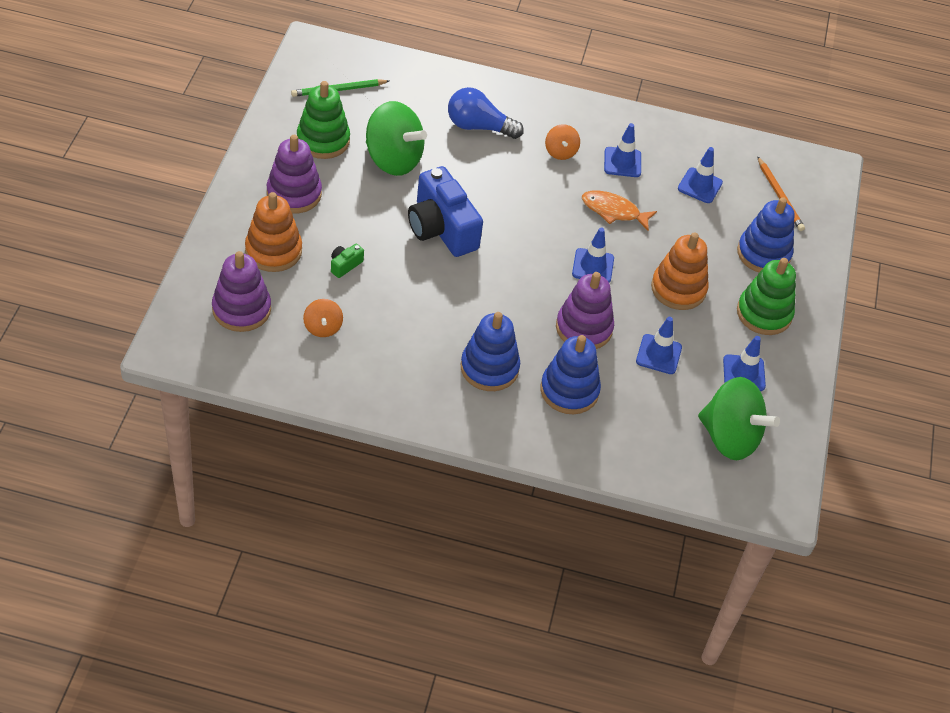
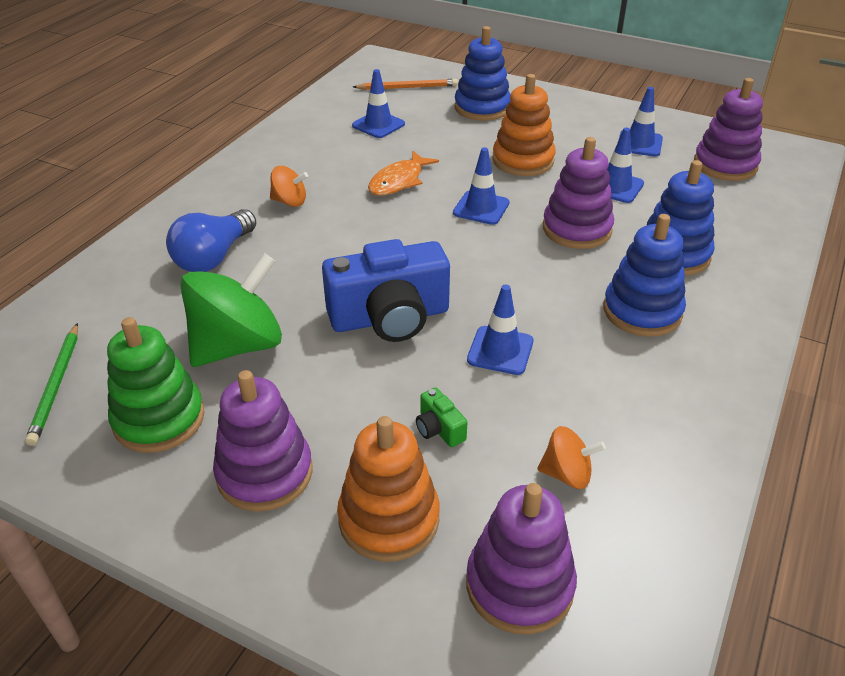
camera: 70 degrees left, 10 degrees down
blue traffic cone [604,123,641,177] -> blue traffic cone moved to [467,285,533,375]
green spinning top [698,377,780,460] -> purple stacking toy [694,78,763,181]
green stacking toy [737,258,796,335] -> none

